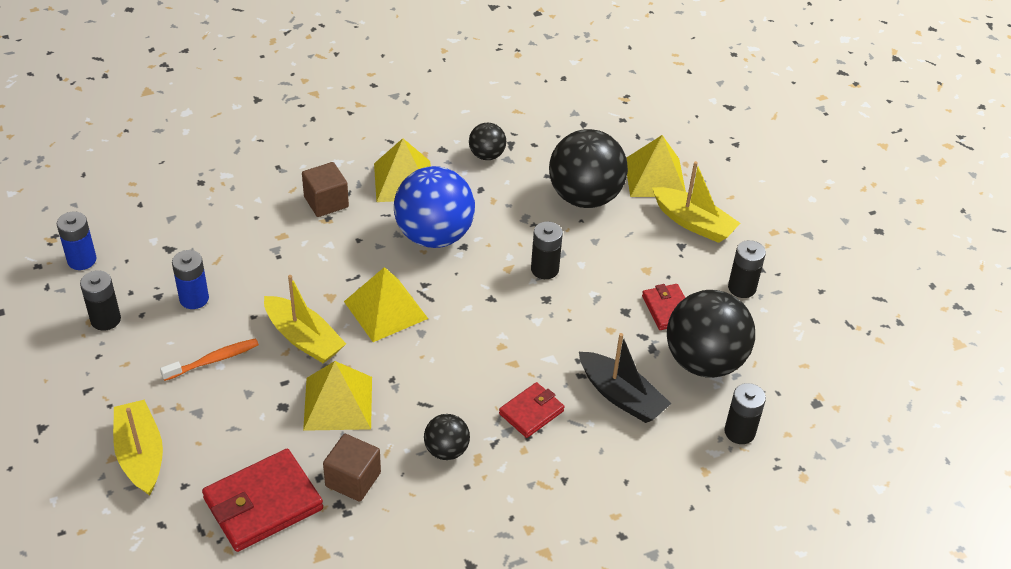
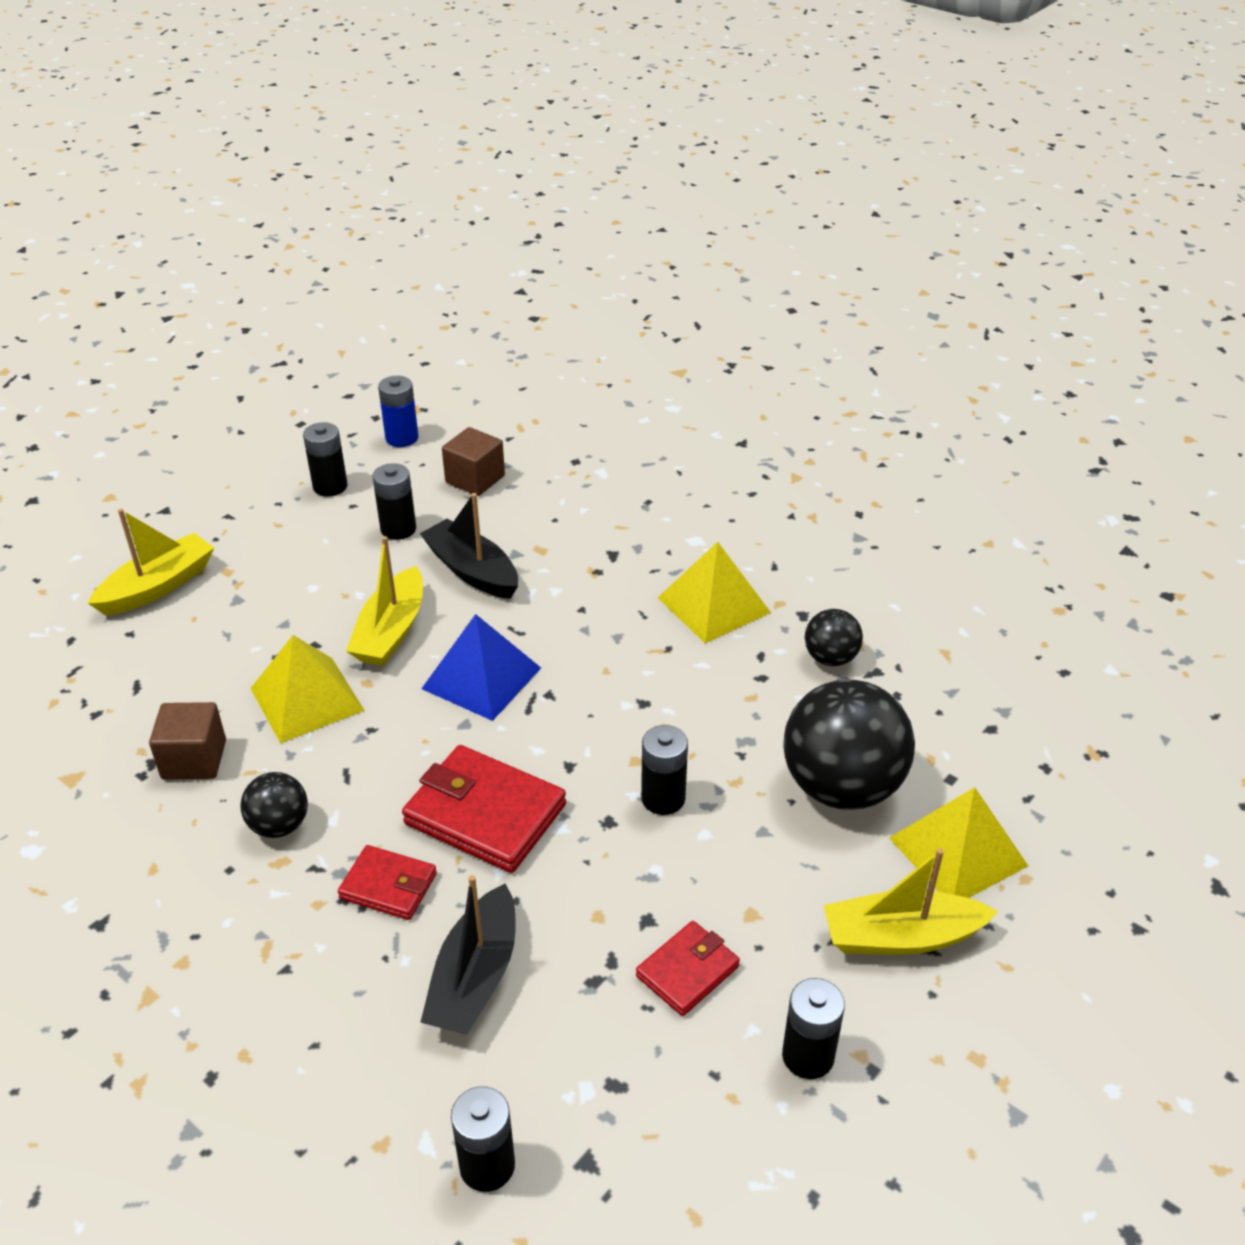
camera: 65 degrees right, 5 degrees down
orange toothbrush [160,338,259,381] -> none
blue battery [172,250,209,309] -> black battery [372,463,416,540]
red wallet [202,449,323,552] -> red wallet moved to [402,745,566,873]
brown cube [302,162,349,217] -> brown cube moved to [442,427,505,496]
yellow pyramid [344,267,428,342] -> blue pyramid [421,614,541,721]
blue ball [394,166,475,248] -> none
yellow boat [652,161,740,243] -> yellow boat turned 75 degrees clockwise [824,848,998,955]
black ball [667,290,755,378] -> none
none -> black boat [420,493,518,599]

